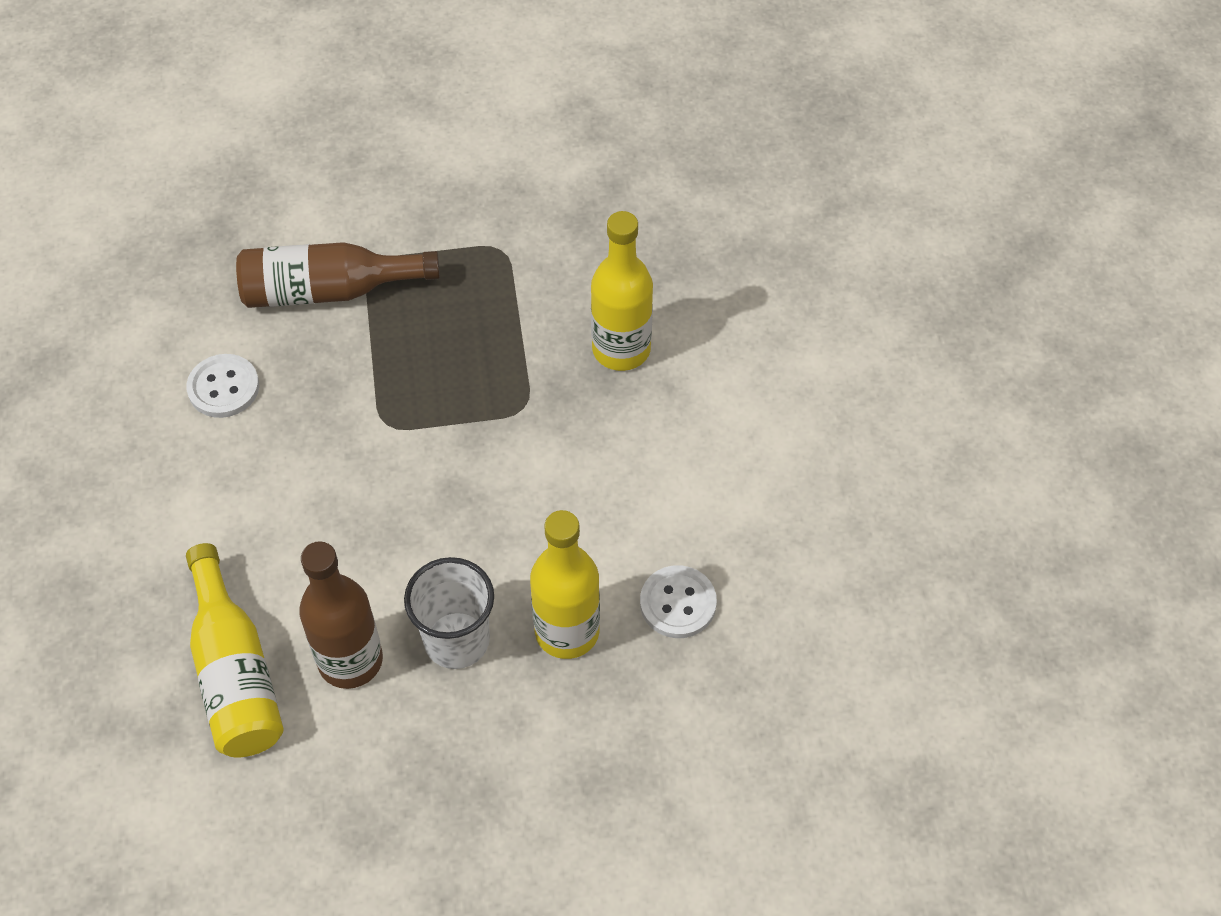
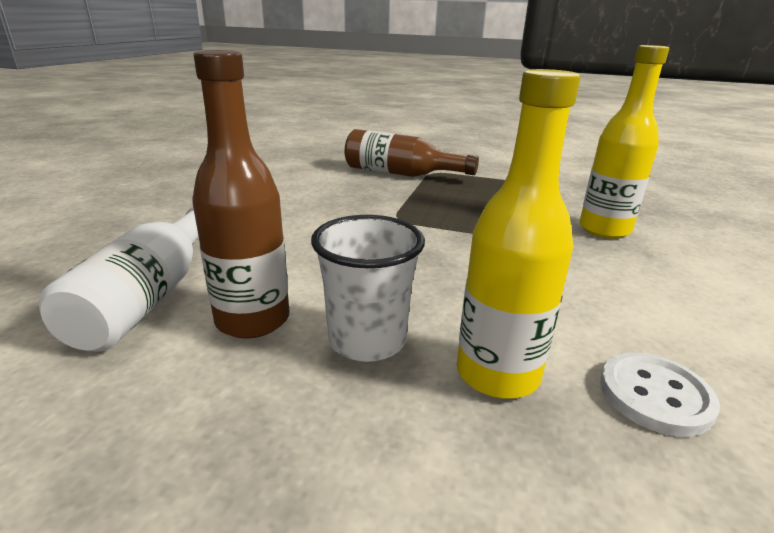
camera: 25 degrees right, 30 degrees down
white button [186,354,259,418] -> none
yellow bottle [186,543,284,757] -> white bottle [39,207,199,352]

